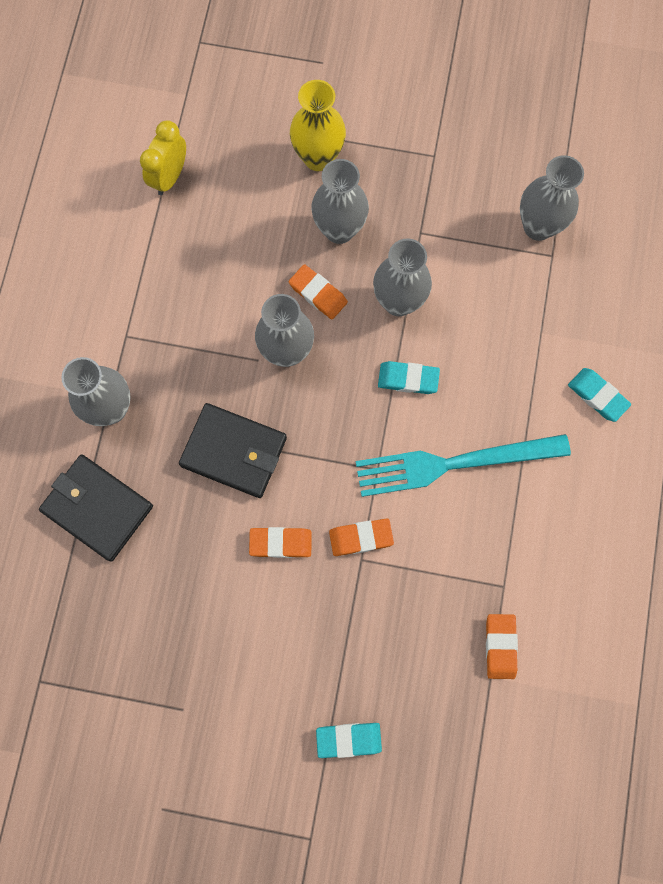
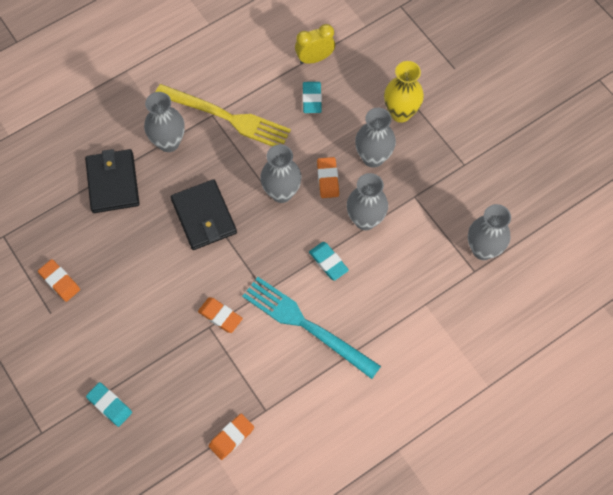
camera: 45 degrees right, 10 degrees down
orange eraser [249,527,312,558] -> orange eraser moved to [38,259,80,302]
turquoise eraser [568,368,631,422] -> turquoise eraser moved to [303,82,322,113]
none -> yellow fork [156,84,291,146]

